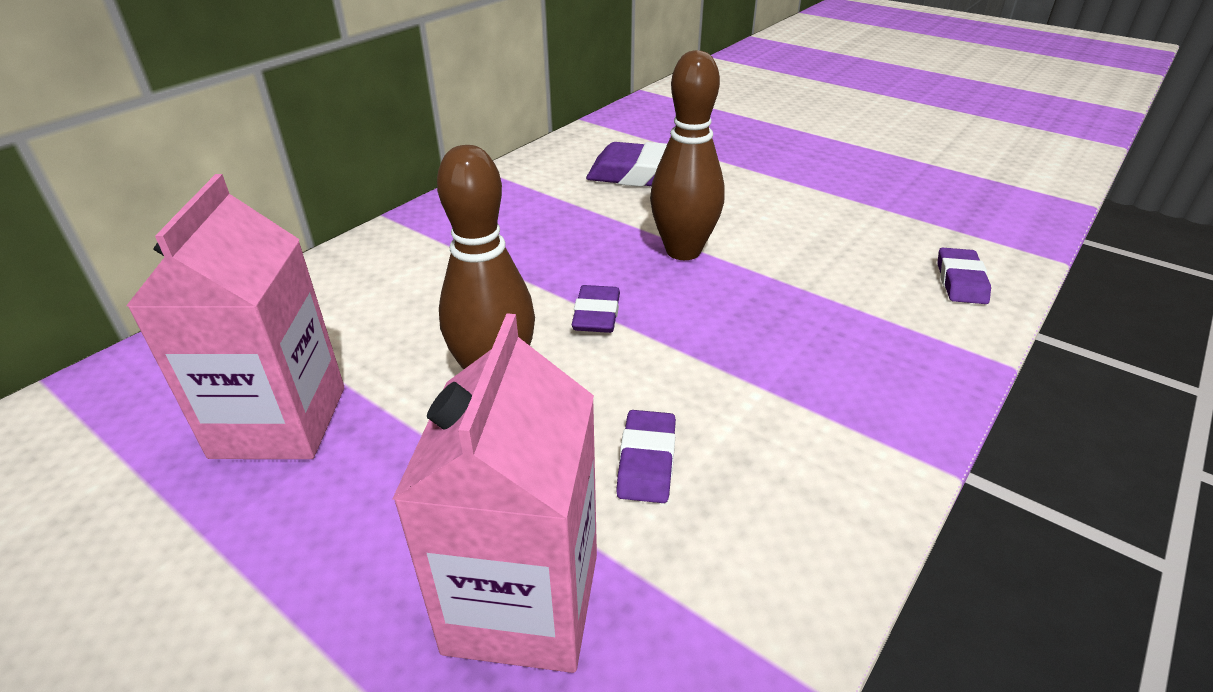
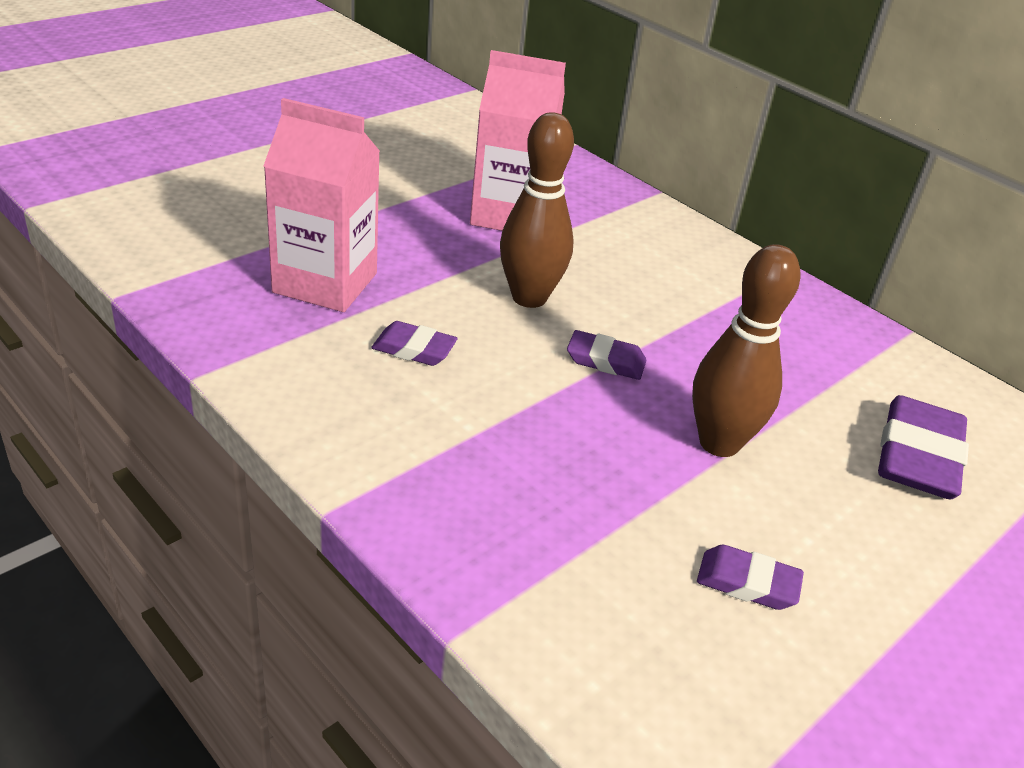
camera: 95 degrees right, 0 degrees up
purple eraser [938,248,991,304] -> purple eraser moved to [697,545,804,610]

